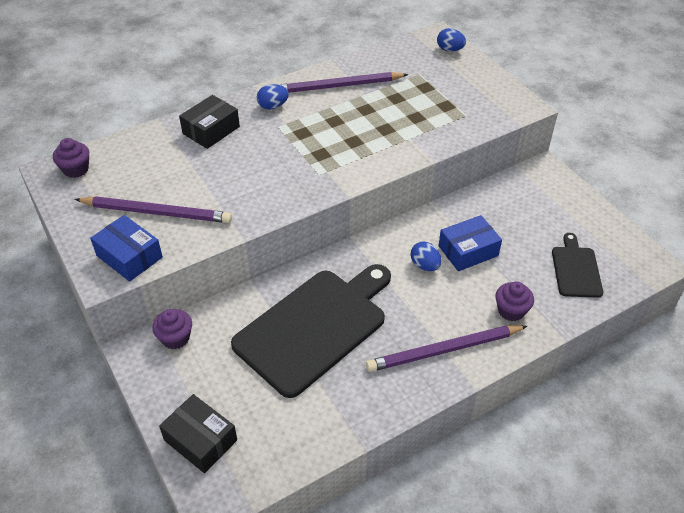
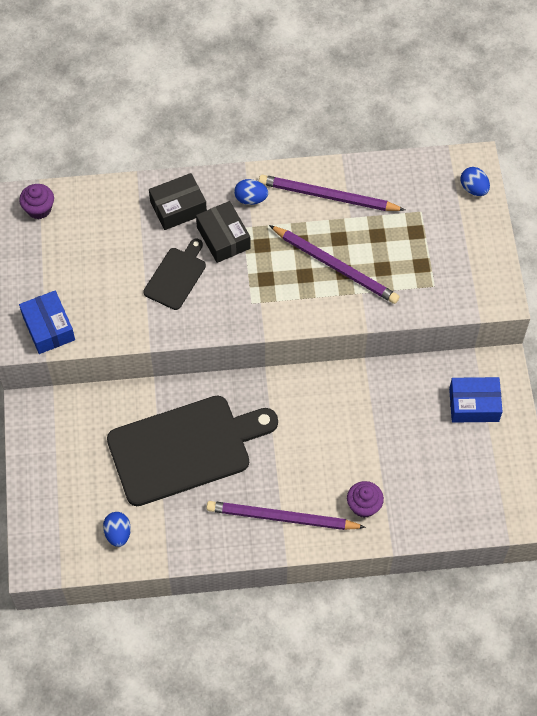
camera: 25 degrees right, 15 degrees up
purple pencil [75,196,232,223] -> purple pencil moved to [269,225,399,304]
purple cupcake [152,309,192,349] -> none
black box [159,394,237,473] -> black box moved to [196,201,251,263]
blue egg [411,242,442,271] -> blue egg moved to [103,512,131,547]
blue box [439,215,502,271] -> blue box moved to [449,377,503,423]
black cutting board [552,233,603,298] -> black cutting board moved to [143,238,206,310]

